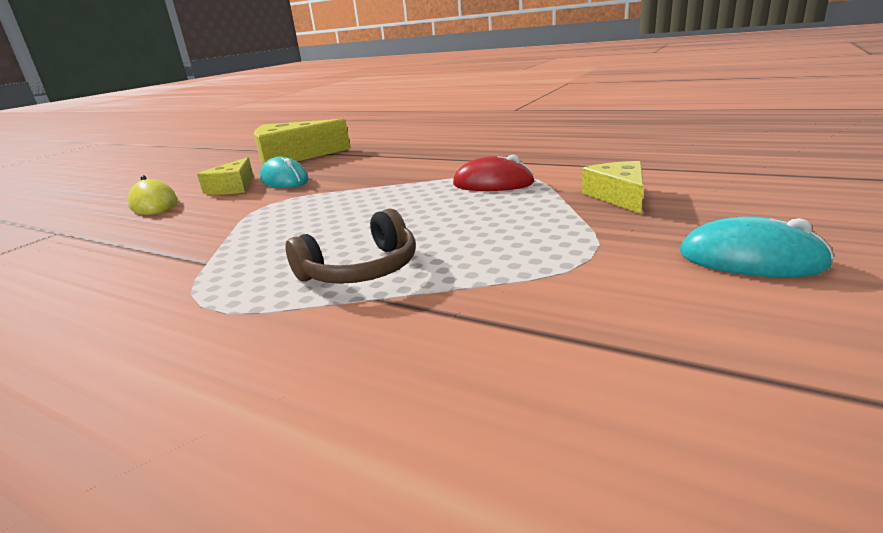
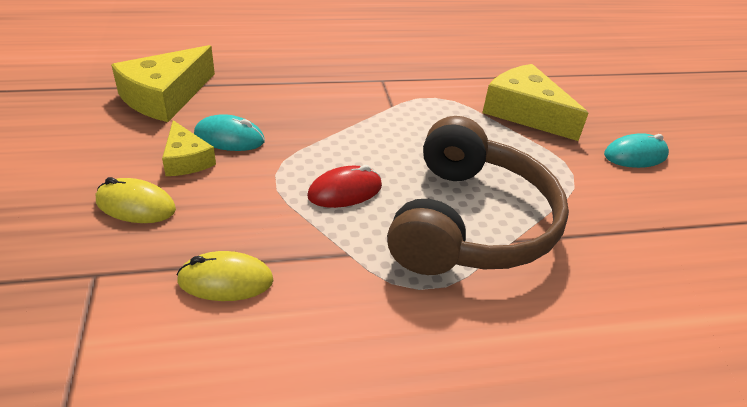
camera: 45 degrees left, 15 degrees up
brown headphones [286,209,416,284] -> brown headphones [387,116,569,275], size x2.17
red mouse [453,155,535,191] -> red mouse moved to [307,165,382,208]
yellow cheese [582,161,643,214] -> yellow cheese [482,64,589,141], size x1.74
none -> yellow mouse [177,251,274,301]

